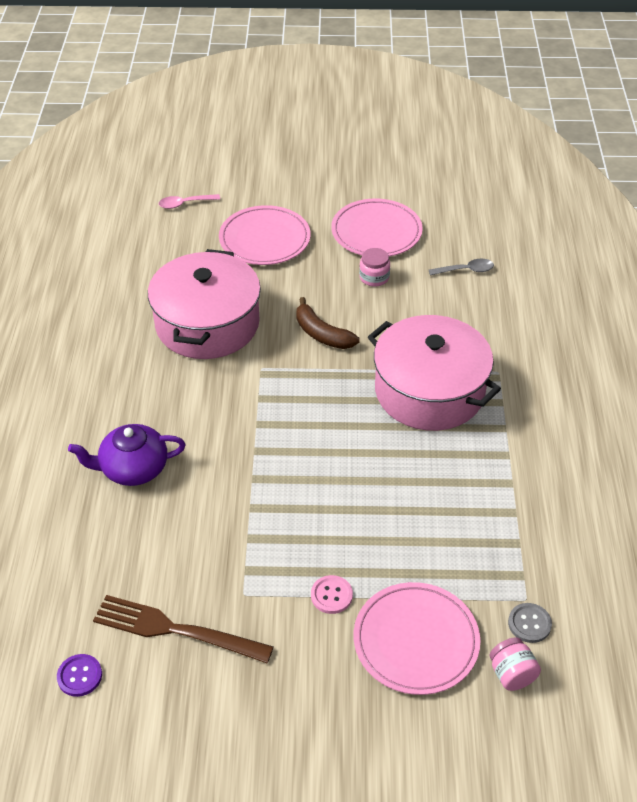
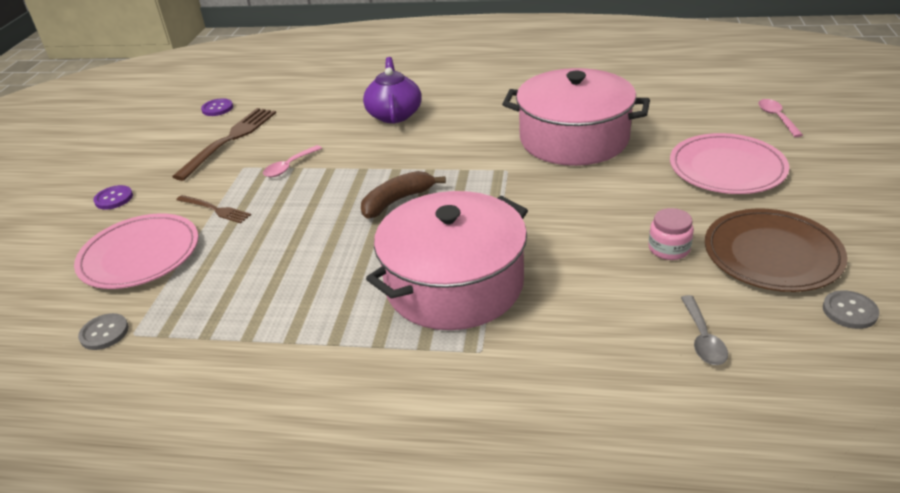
camera: 100 degrees right, 10 degrees down
brown banana [296,297,359,349] -> brown banana moved to [361,171,446,219]
pink button [311,575,353,614] -> brown fork [176,195,251,223]
pink plate [331,199,423,257] -> brown plate [705,209,847,292]
pink jar [490,637,541,691] -> none
none -> purple button [93,185,133,209]
none -> pink spoon [263,145,322,177]
none -> grey button [823,290,879,329]

